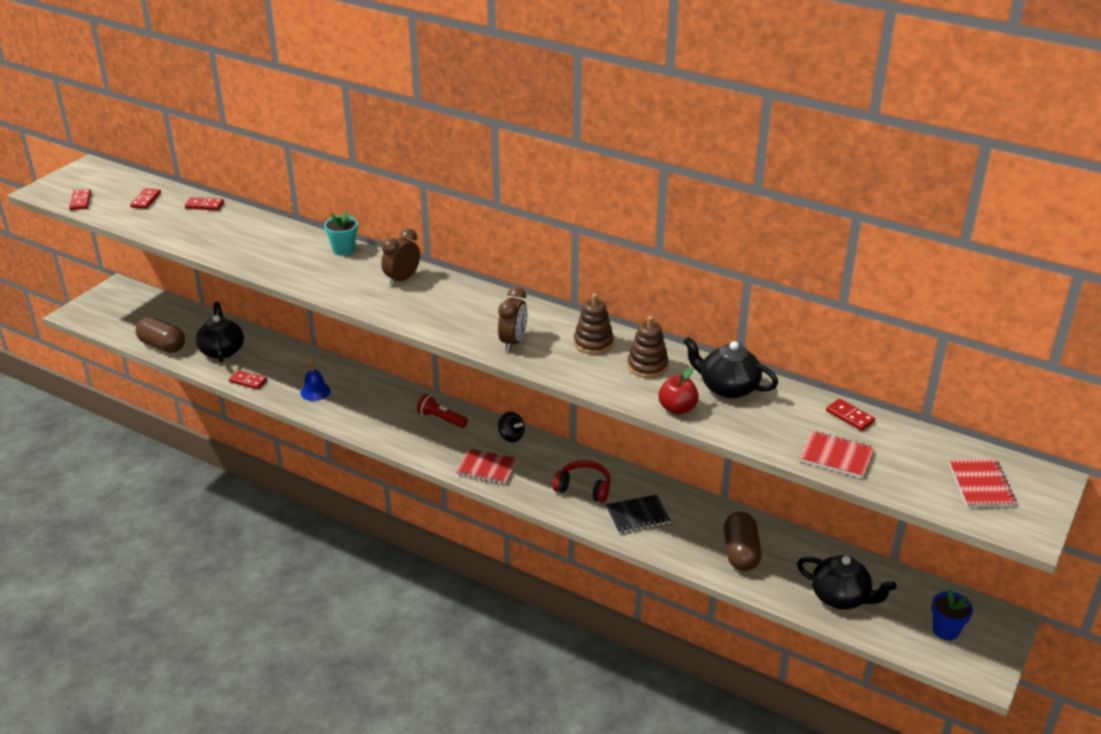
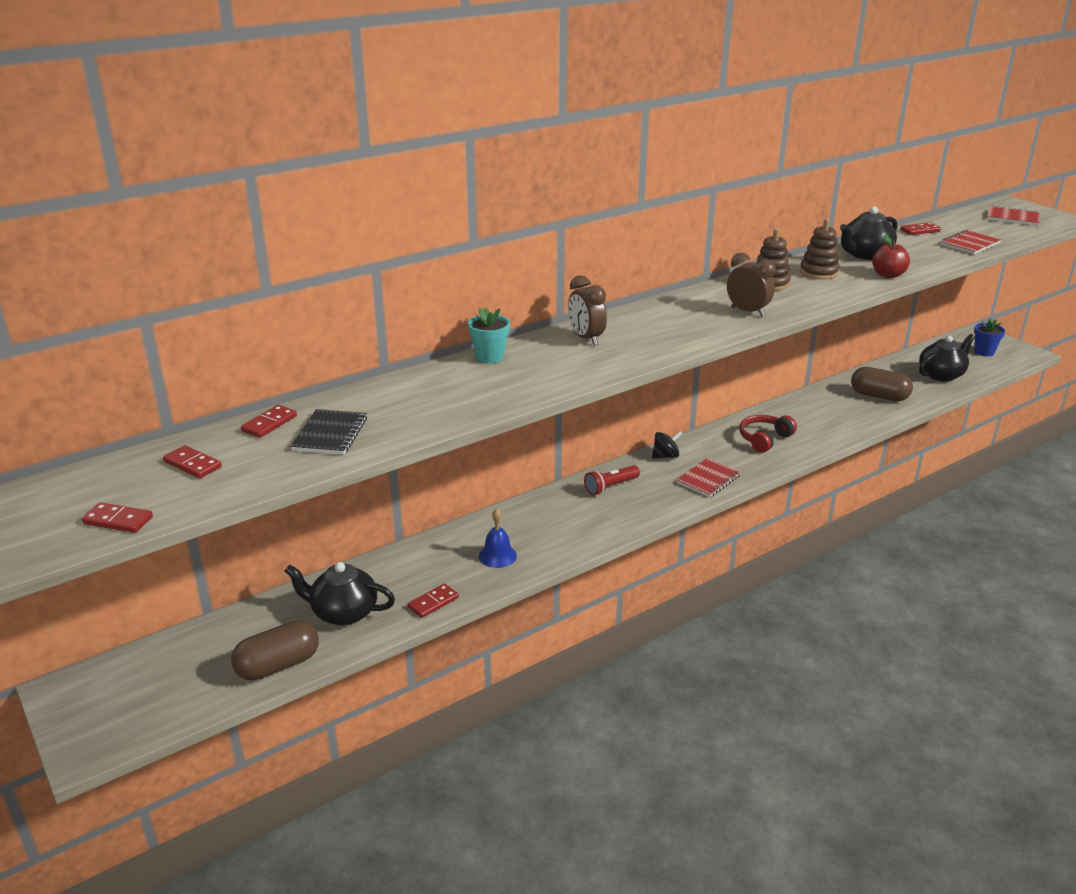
camera: 65 degrees left, 5 degrees down
black notebook [605,494,671,534] -> black notebook moved to [290,409,367,455]

